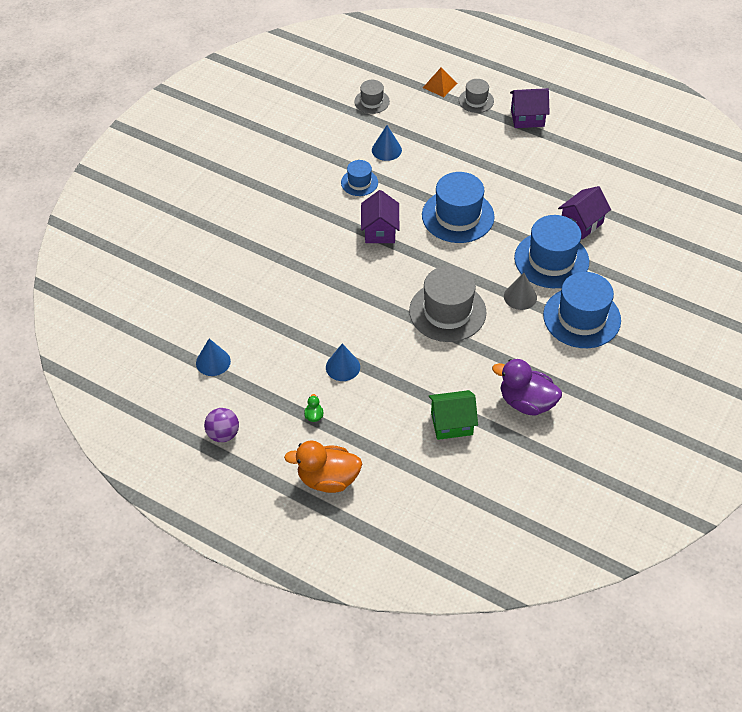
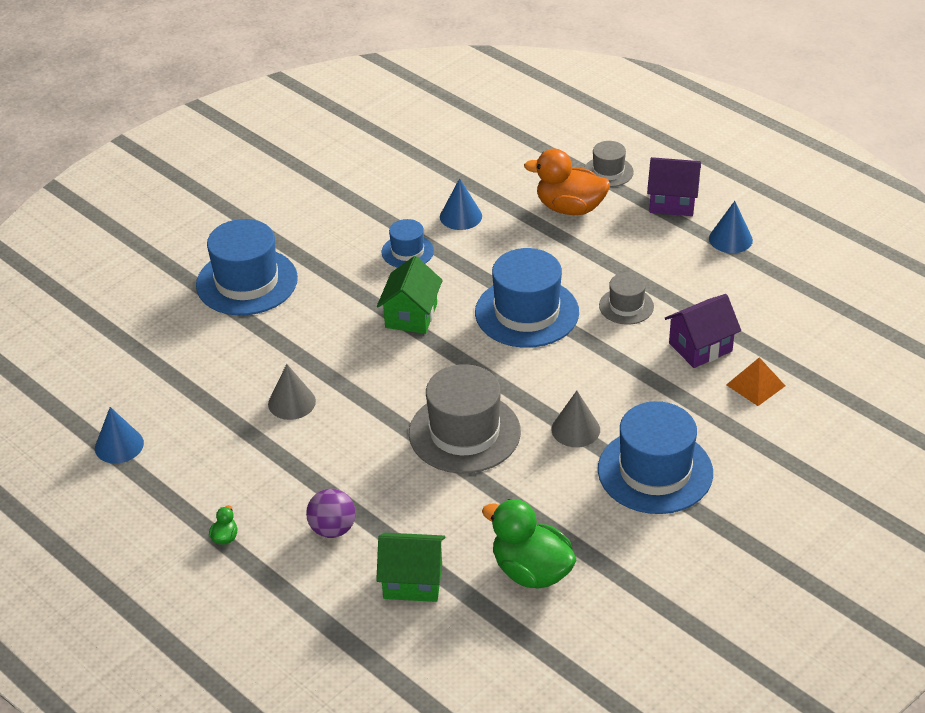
camera: 15 degrees right, 10 degrees down
purple ball [204,408,239,442] -> purple ball moved to [306,489,356,538]
orange duck [284,440,362,493] -> orange duck moved to [524,149,610,215]
blue cone [326,344,360,381] -> blue cone moved to [709,201,753,253]
grey hat [354,80,390,114] -> grey hat moved to [599,273,654,325]
purple house [361,190,400,243] -> green house [377,256,443,334]
orange pyramid [423,68,457,97] -> orange pyramid moved to [726,357,785,406]
purple duck [492,359,562,416] -> green duck [482,499,576,589]
blue hat [514,215,589,288] -> blue hat moved to [196,219,298,315]
none -> grey cone [268,364,316,420]

